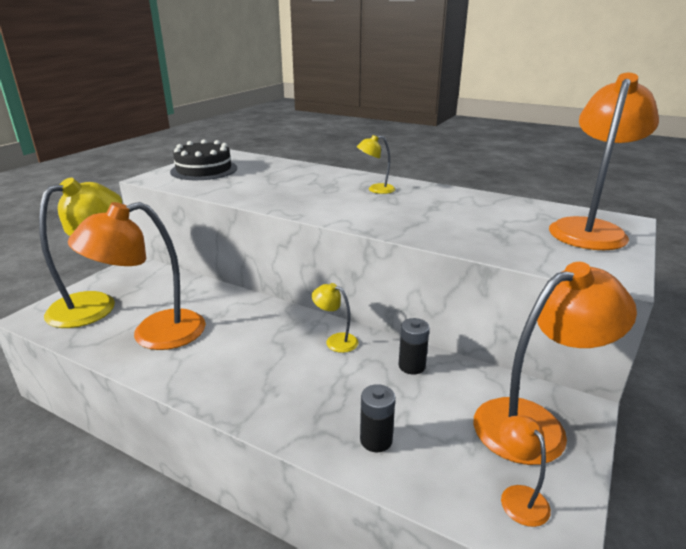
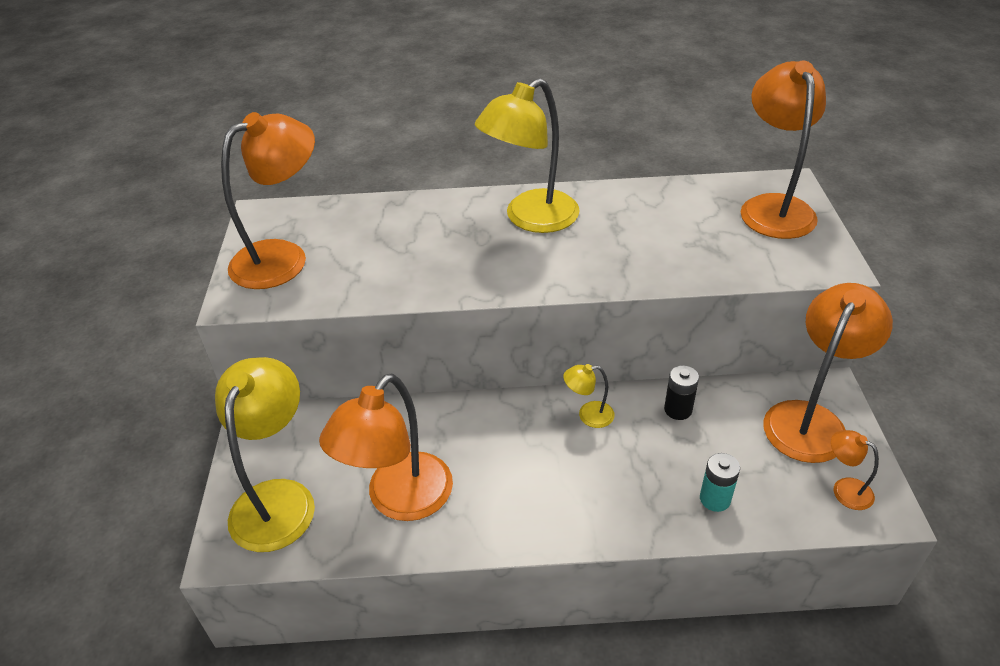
camera: 30 degrees left, 15 degrees up
black cake [170,139,237,180] -> orange lamp [221,112,315,289]
yellow lamp [357,135,396,194] -> yellow lamp [475,78,580,233], size x2.21
black battery [360,384,395,452] -> turquoise battery [700,453,740,512]

